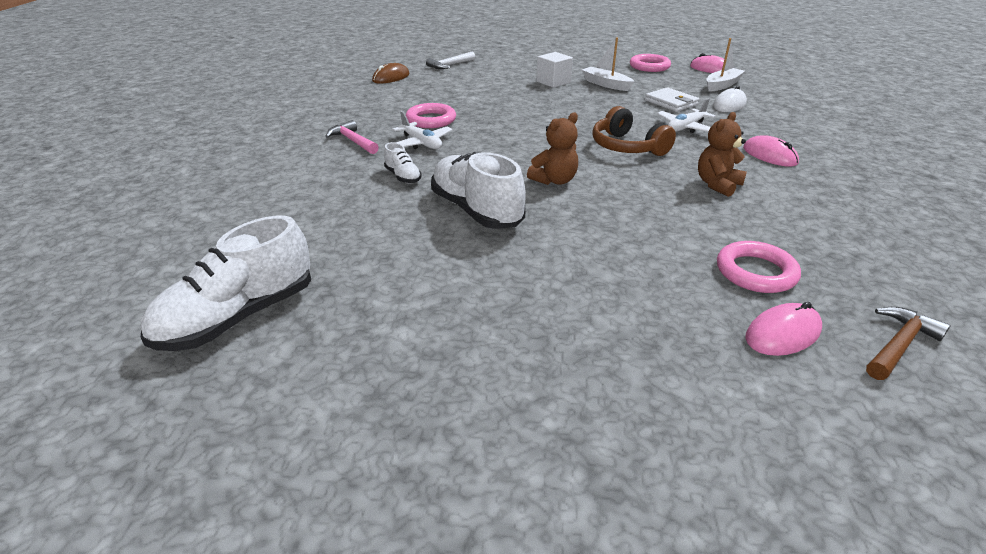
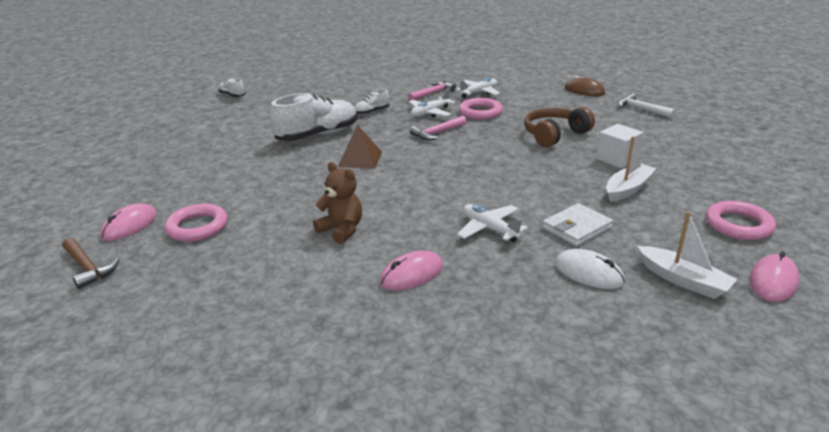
camera: 90 degrees right, 5 degrees down
white shoe [141,215,311,351] -> white shoe [218,78,246,97], size x0.48
brown teddy bear [527,112,578,185] -> brown pyramid [338,125,382,169]
brown headphones [592,106,676,156] -> brown headphones moved to [524,107,595,147]
pink mouse [745,302,822,356] -> pink mouse turned 60 degrees clockwise [100,203,157,241]
none -> pink hammer [410,115,467,140]
none -> white plane [455,78,500,98]

